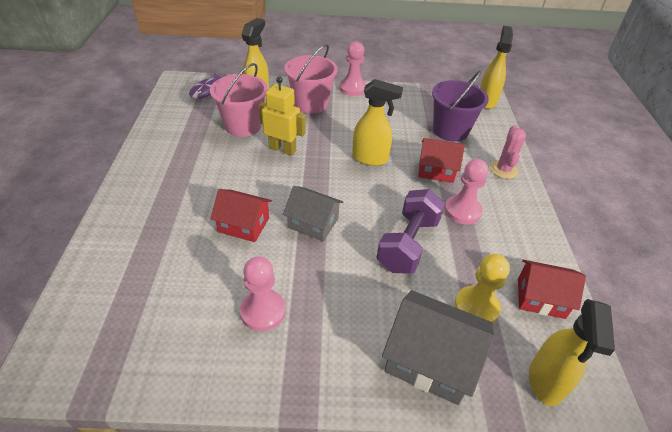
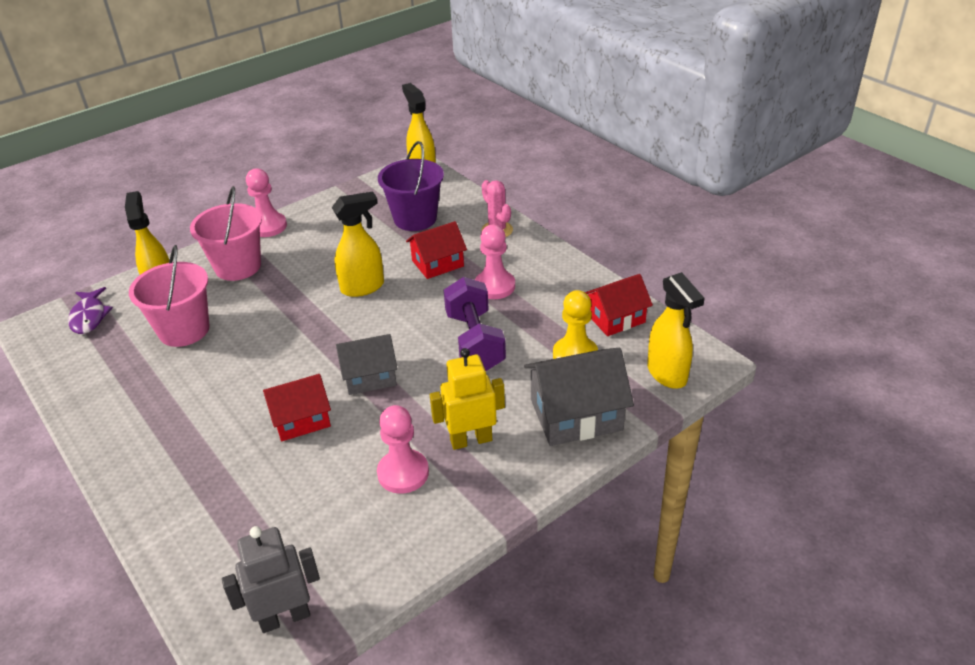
camera: 35 degrees left, 5 degrees down
yellow robot [259,76,306,156] -> yellow robot moved to [430,348,505,450]
none -> grey robot [222,526,320,633]

